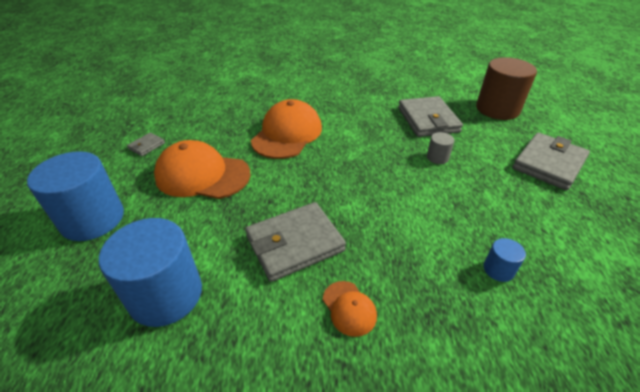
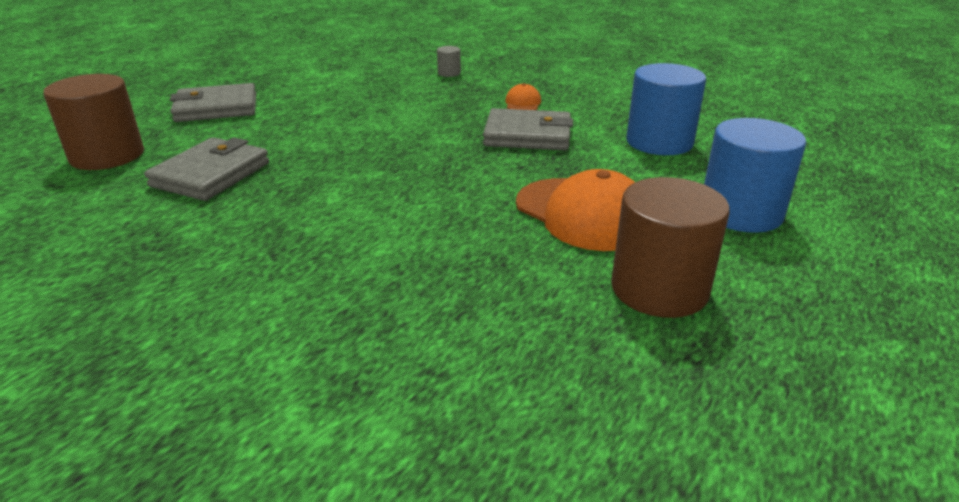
camera: 145 degrees left, 10 degrees down
grey wallet [127,133,165,156] -> brown cylinder [611,177,730,318]
orange cap [251,99,322,159] -> none
grey cylinder [427,132,454,164] -> grey cylinder moved to [437,46,461,77]
blue cylinder [484,238,526,282] -> none

